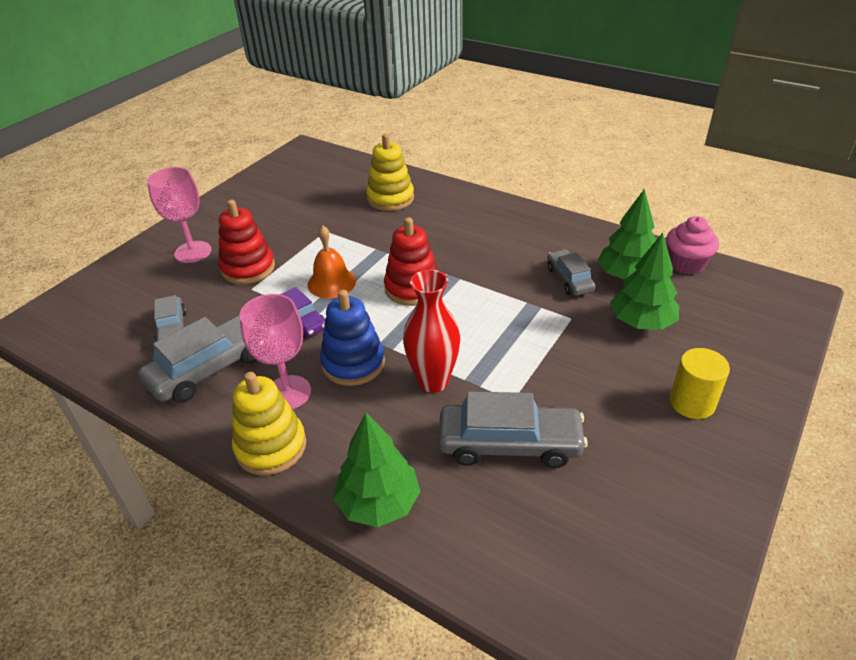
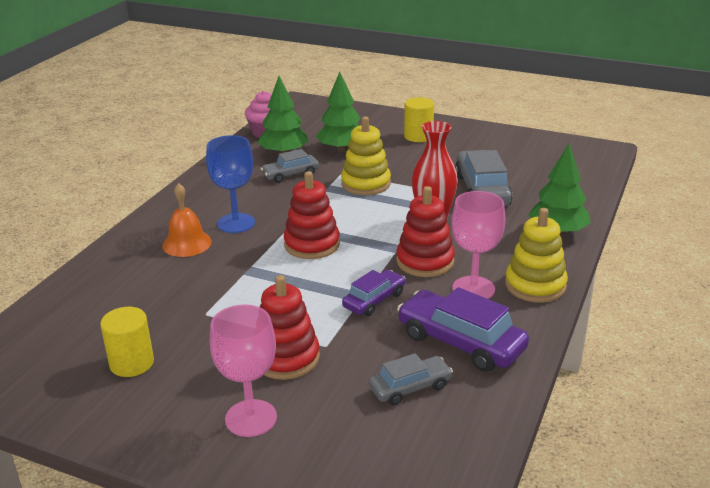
camera: 100 degrees left, 10 degrees down
grey car [138,314,257,403] -> purple car [397,287,529,372]
orange bell [308,225,356,298] -> orange bell moved to [162,183,212,257]
blue stacking toy [320,290,385,386] -> red stacking toy [396,186,455,277]
yellow stacking toy [366,134,414,211] -> yellow stacking toy moved to [341,116,391,195]
none -> yellow cylinder [100,307,154,377]
none -> blue goblet [206,135,255,233]

